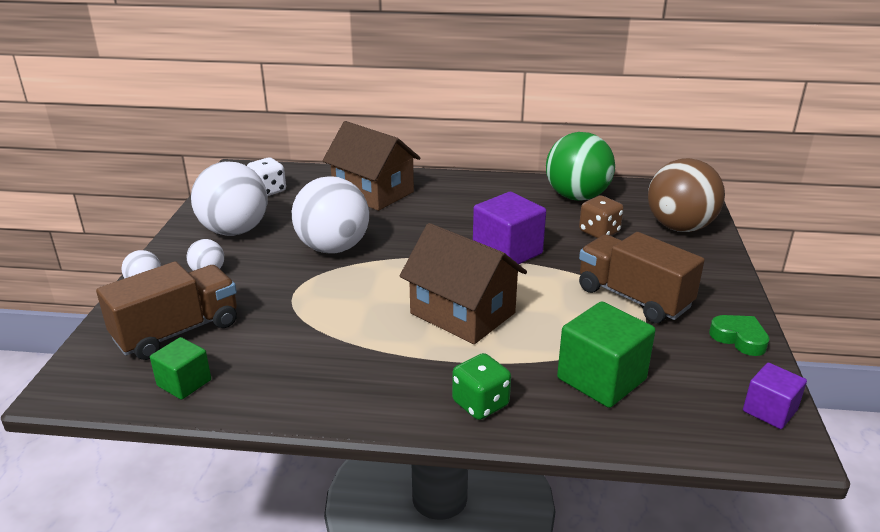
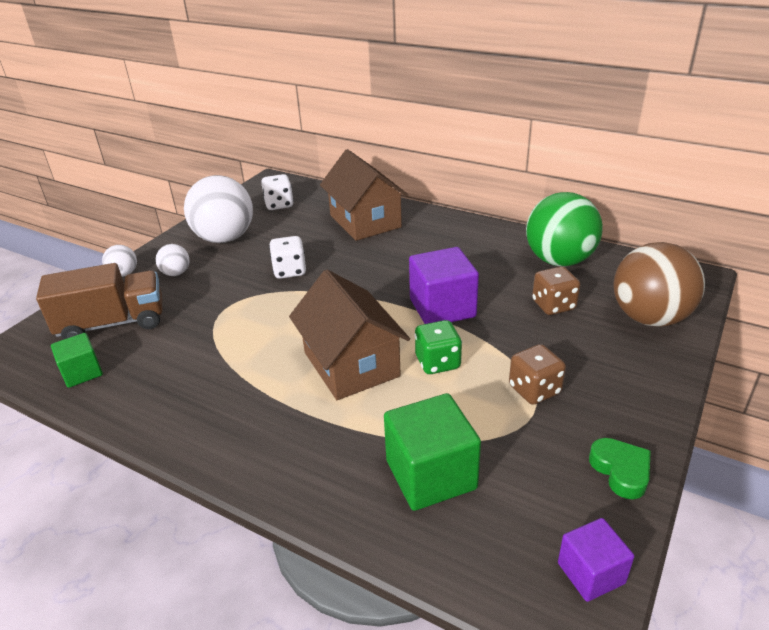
camera: 25 degrees right, 5 degrees up
white ball [292,176,369,254] -> white dice [269,236,306,279]
green dice [452,353,511,420] -> green dice moved to [414,320,462,374]
brown truck [579,232,705,323] -> brown dice [509,344,566,405]

